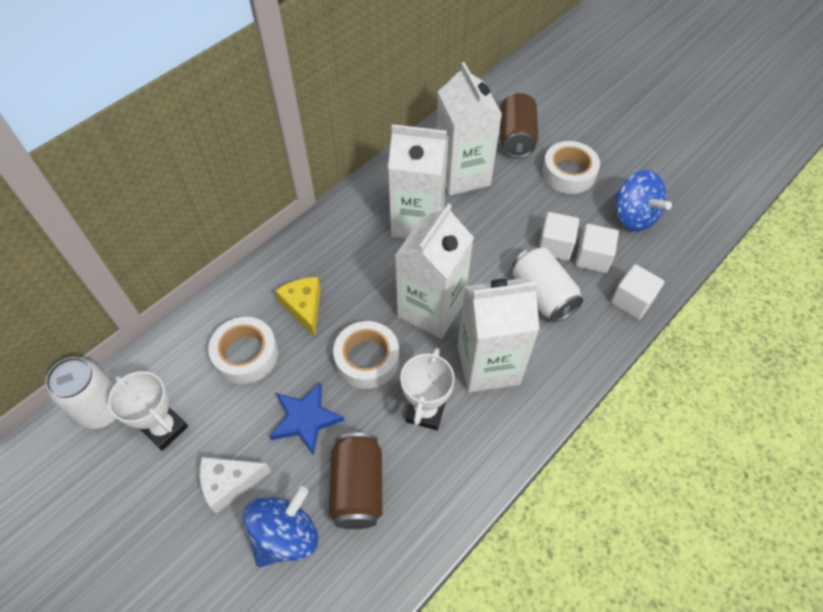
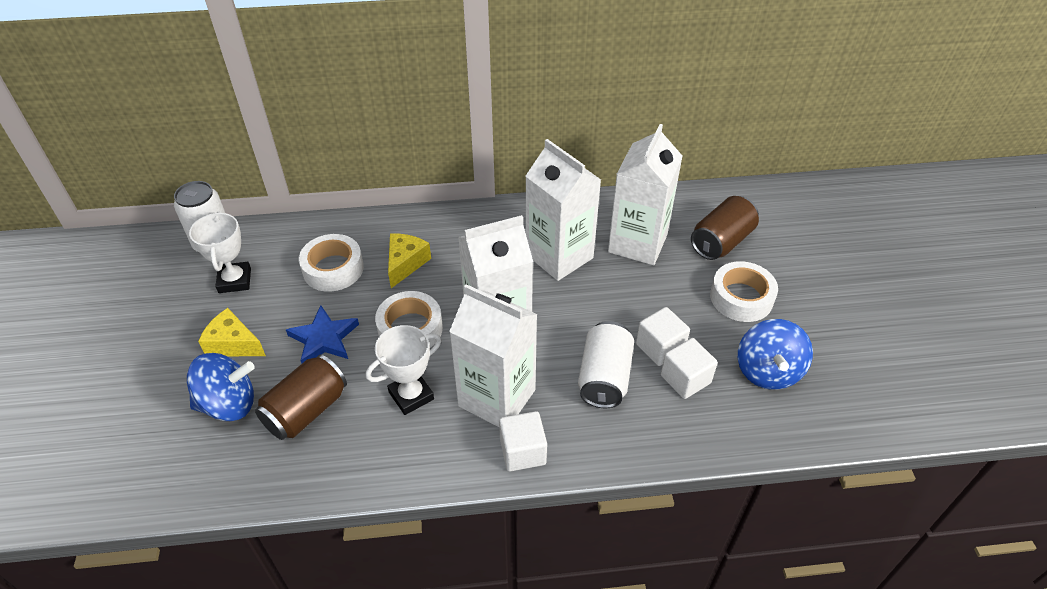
camera: 40 degrees right, 10 degrees down
white cheese [200,457,272,514] -> yellow cheese [198,308,266,356]
white cube [611,264,664,320] -> white cube moved to [499,411,547,472]

